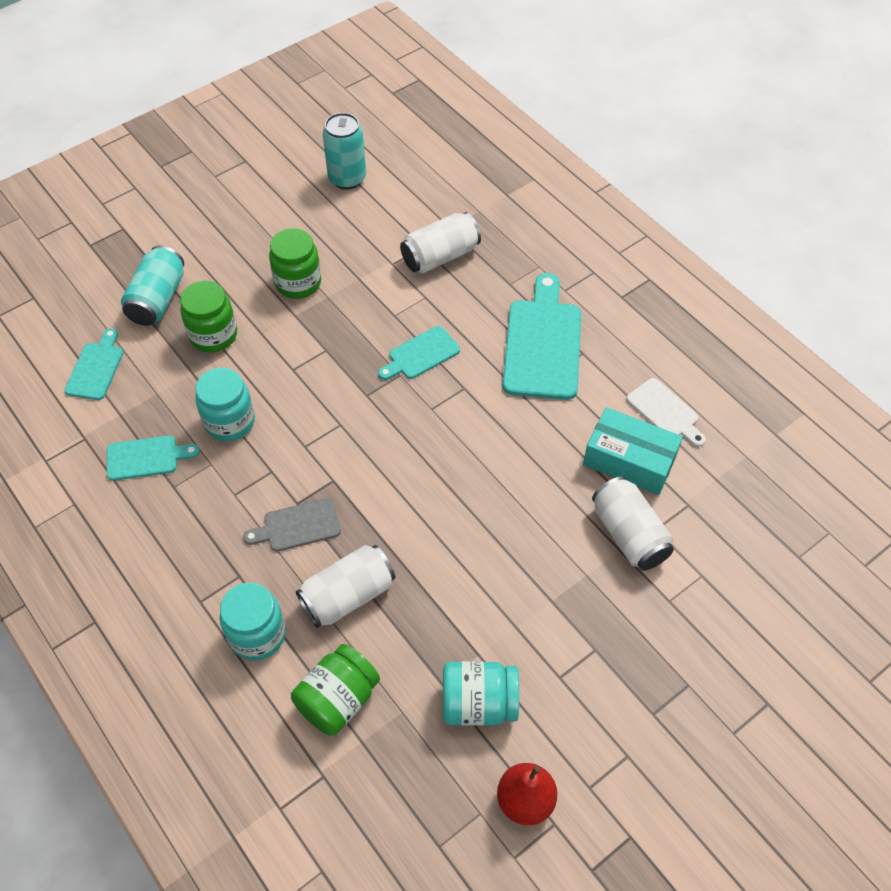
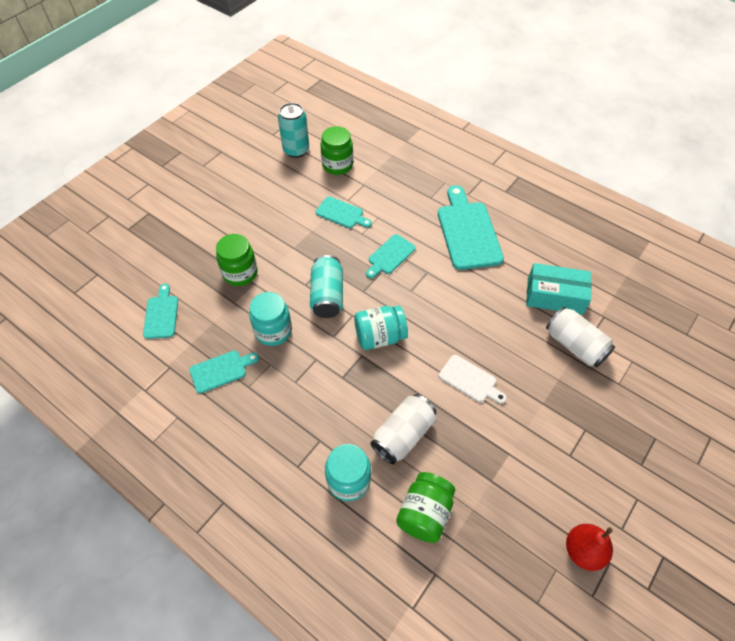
camera: 15 degrees left, 0 degrees up
turquoise can [121,245,184,326] -> turquoise can moved to [310,255,343,318]
grey cutting board [243,498,341,552] -> none
green jar [269,228,321,299] -> green jar moved to [320,126,353,175]
white can [400,212,481,273] -> none
turquoise jar [443,661,519,726] -> turquoise jar moved to [354,306,408,350]
white cutting board [627,378,706,447] -> white cutting board moved to [439,355,507,404]
none -> turquoise cutting board [316,196,372,228]

